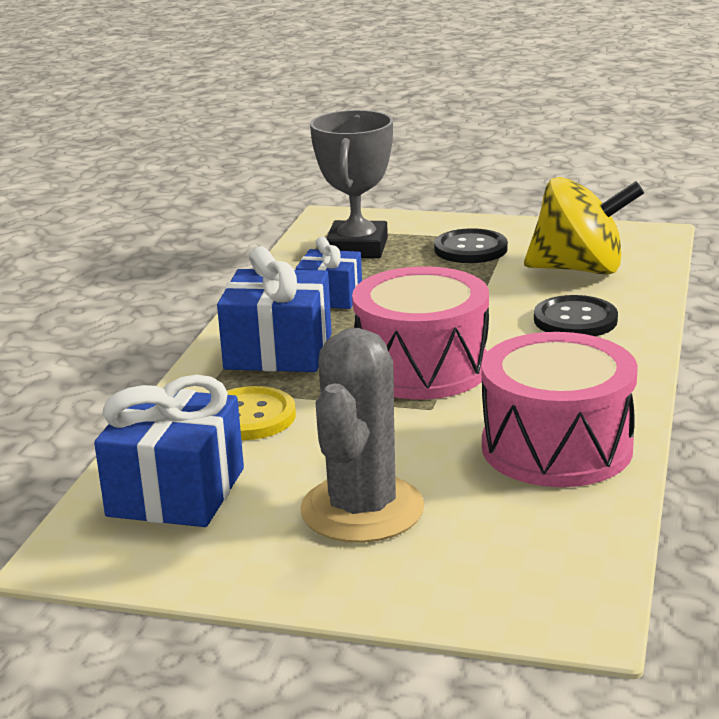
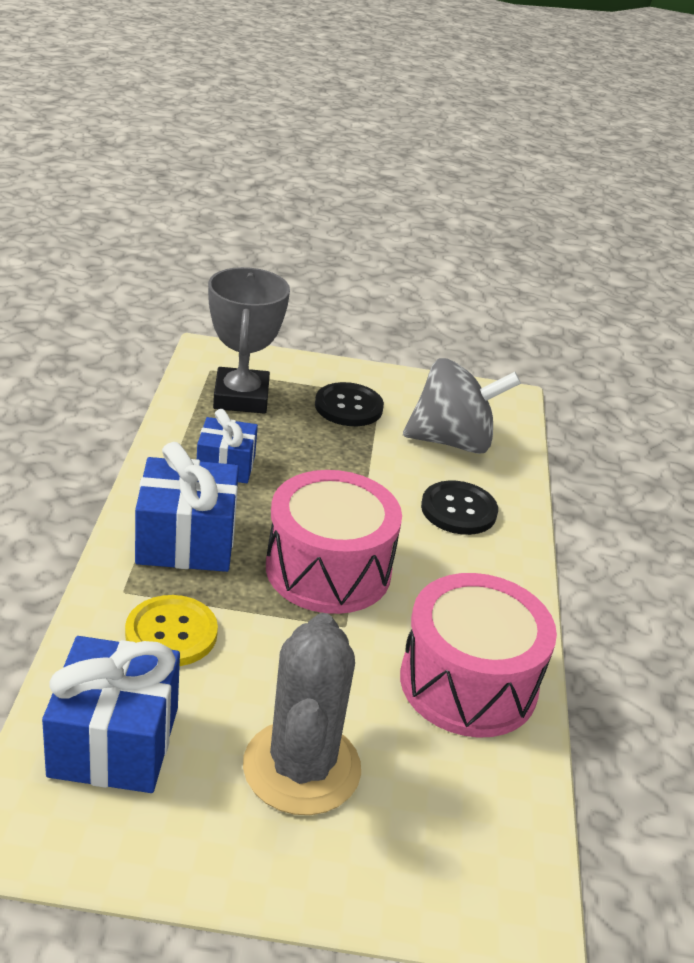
camera: 15 degrees left, 10 degrees up
yellow spinning top [524,177,644,275] -> grey spinning top [403,358,521,454]

